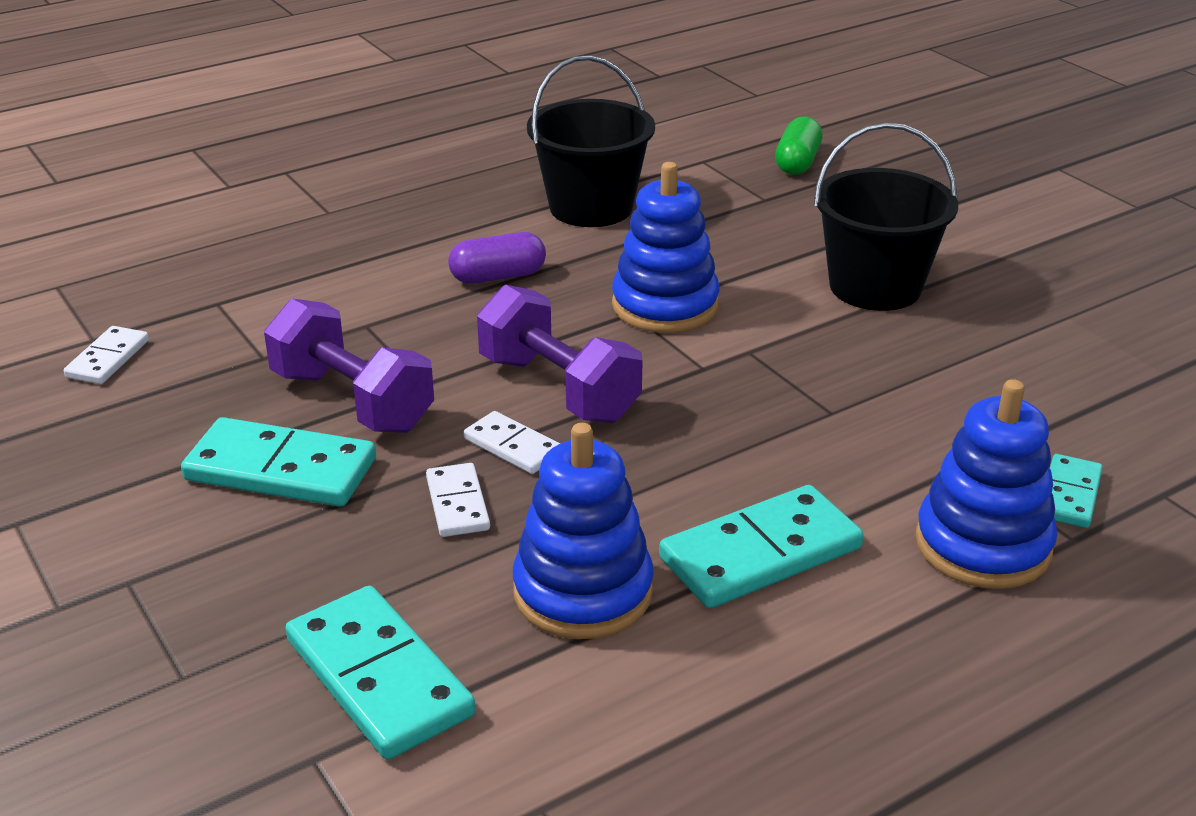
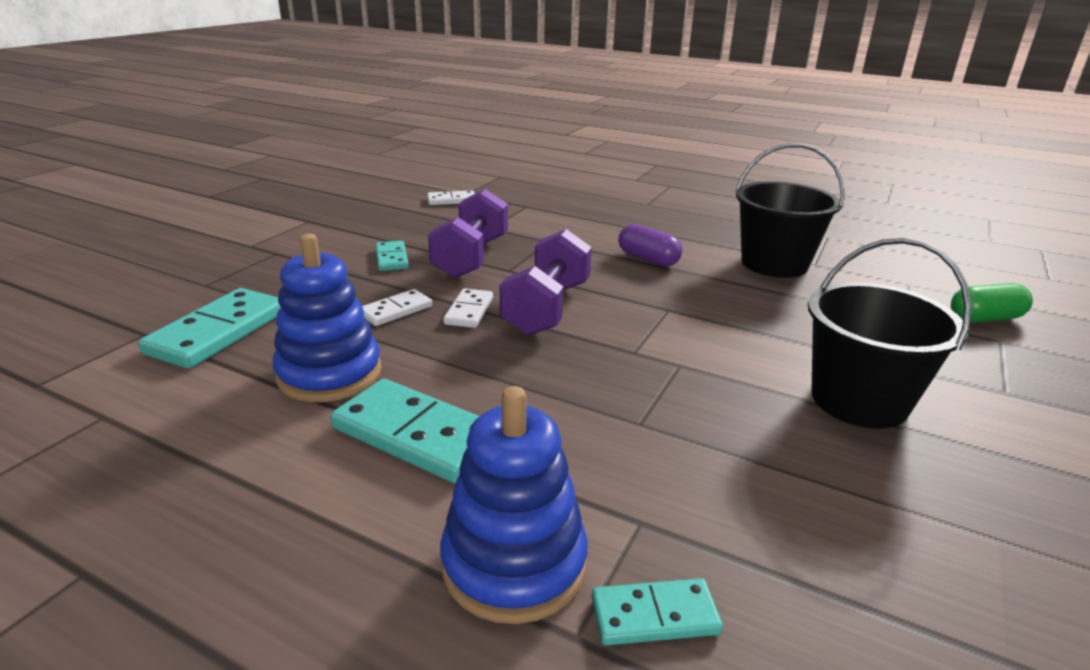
camera: 60 degrees right, 5 degrees down
turquoise domino [181,417,376,507] -> turquoise domino [376,241,409,271], size x0.56
blue stacking toy [612,162,720,333] -> none

